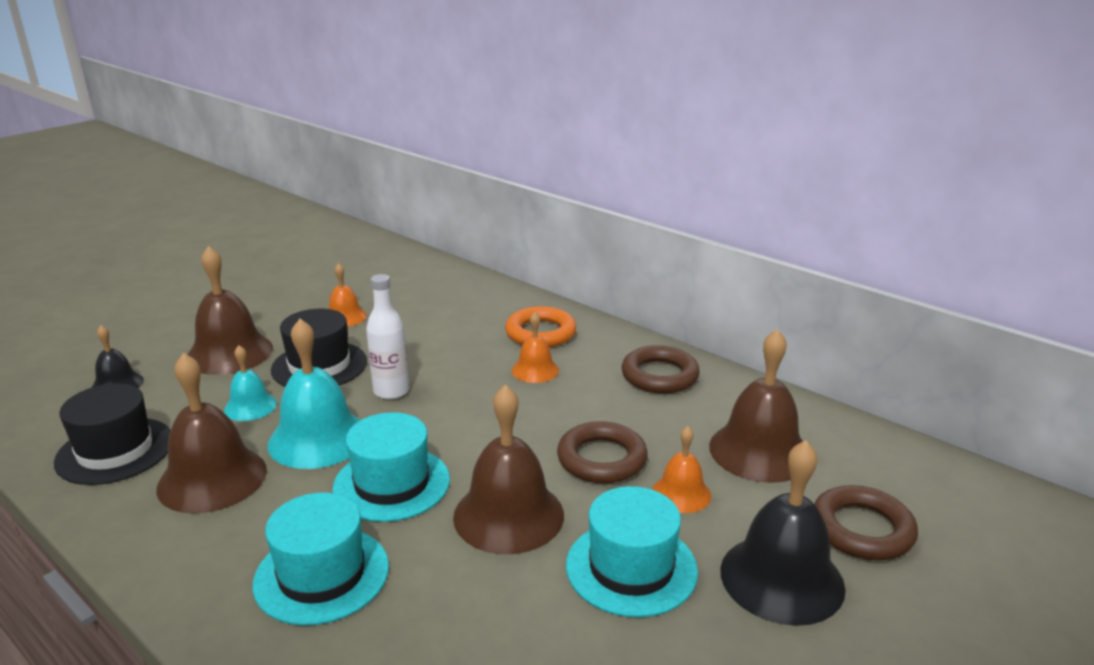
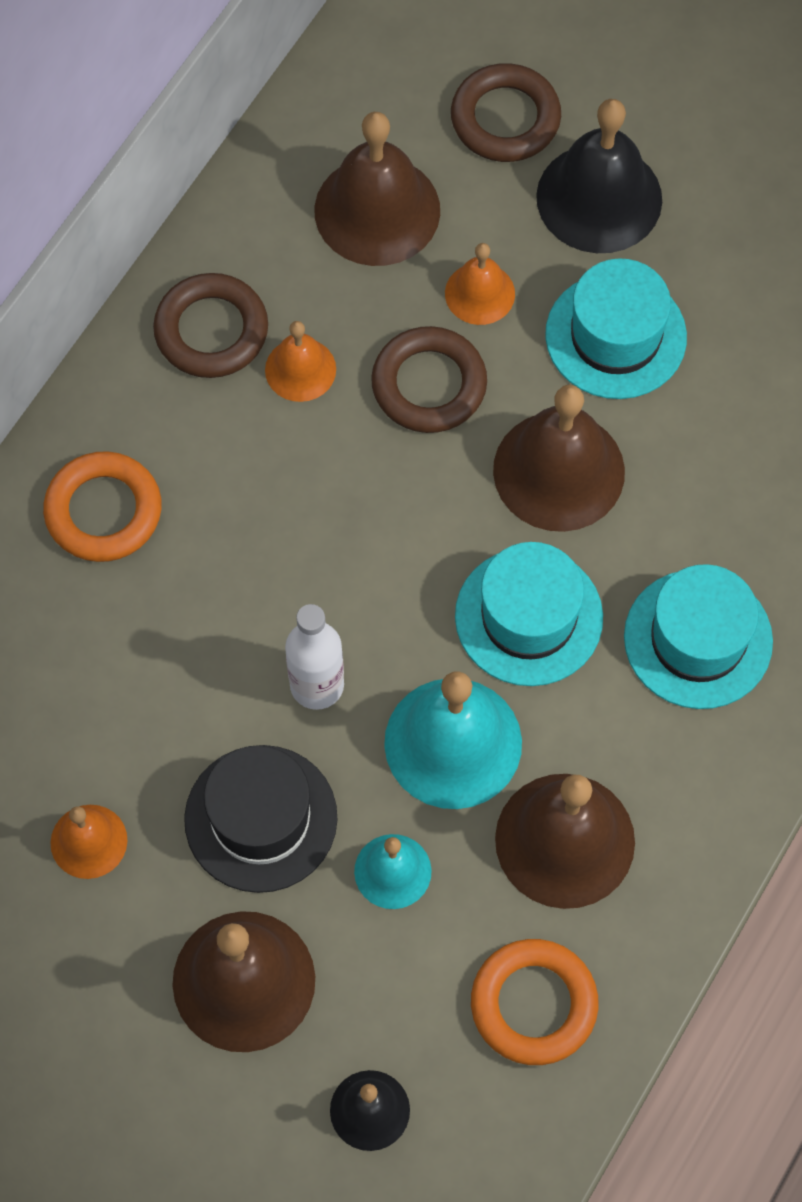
camera: 100 degrees left, 40 degrees up
black hat [54,383,171,485] -> orange ring [471,939,599,1065]
orange bell [512,312,559,383] -> orange bell moved to [265,321,336,402]

